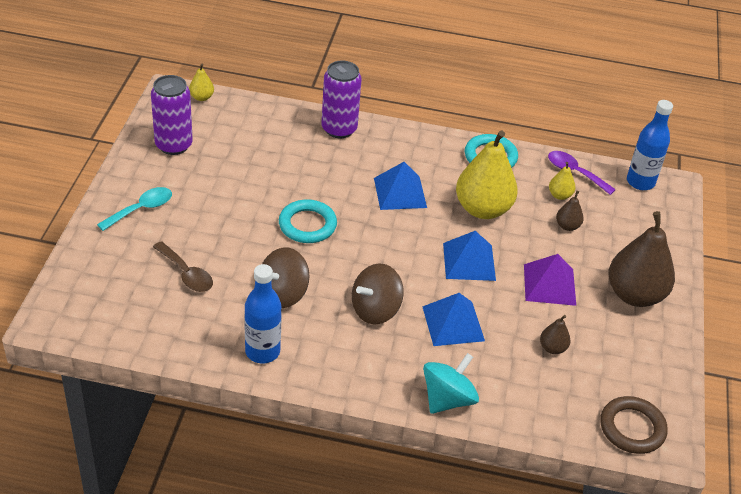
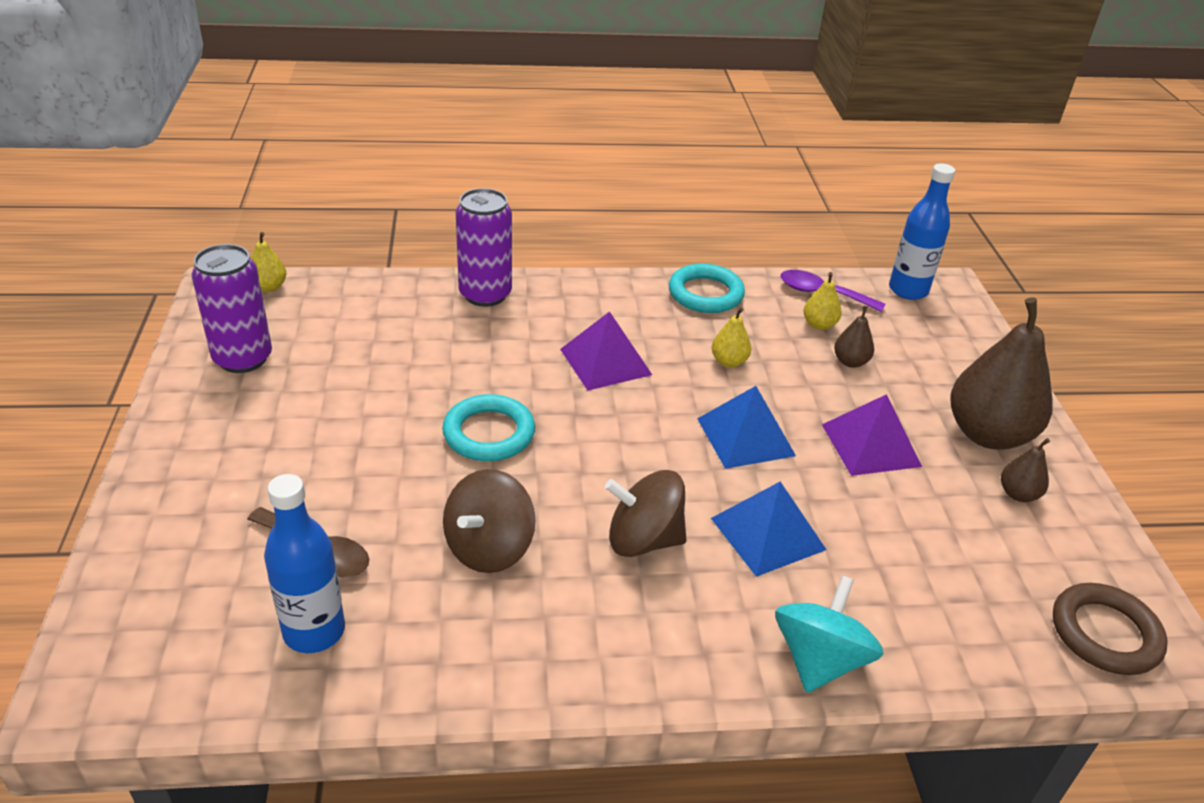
camera: 15 degrees left, 5 degrees down
turquoise spoon [97,187,172,231] -> none
blue bottle [245,264,281,363] -> blue bottle moved to [264,474,345,653]
brown spinning top [352,263,404,324] -> brown spinning top turned 60 degrees clockwise [605,470,686,557]
blue pyramid [374,162,427,210] -> purple pyramid [560,311,652,390]
yellow pear [456,131,518,219] -> yellow pear [712,307,751,368], size x0.44
brown pear [540,315,571,354] -> brown pear moved to [1001,438,1050,502]

